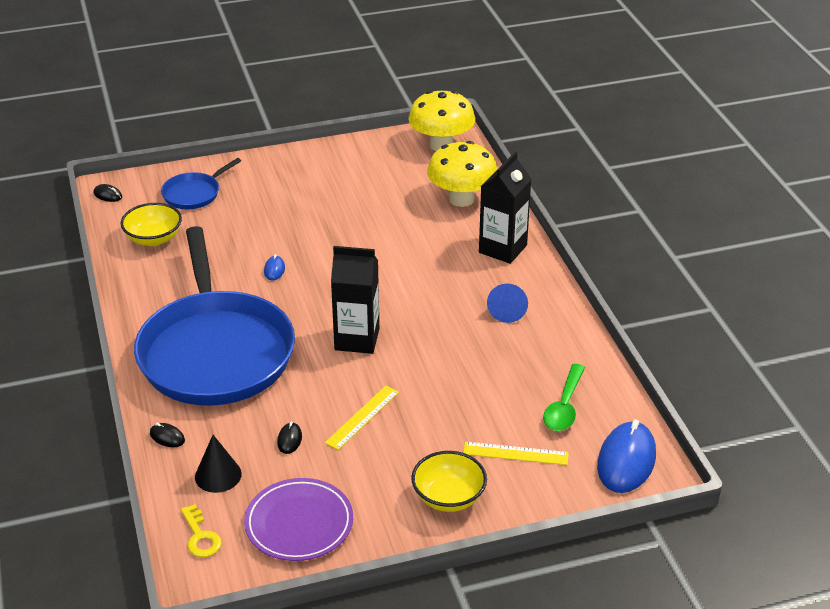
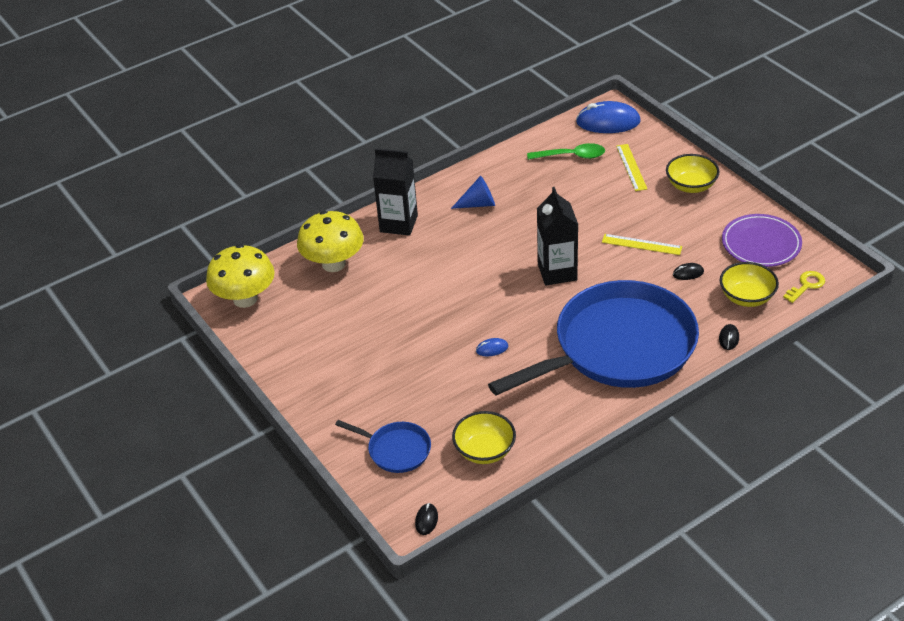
camera: 105 degrees left, 5 degrees up
black cone [195,435,242,493] -> yellow bowl [720,262,779,307]

